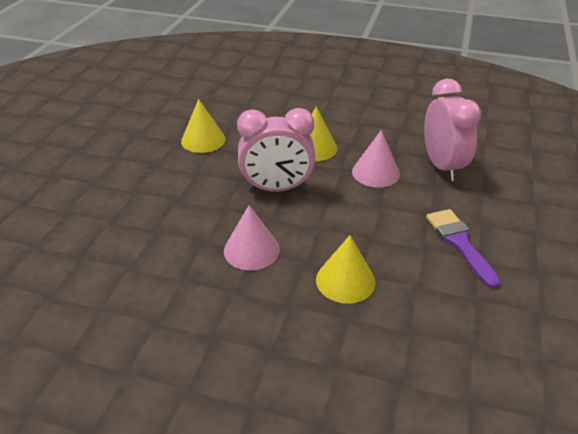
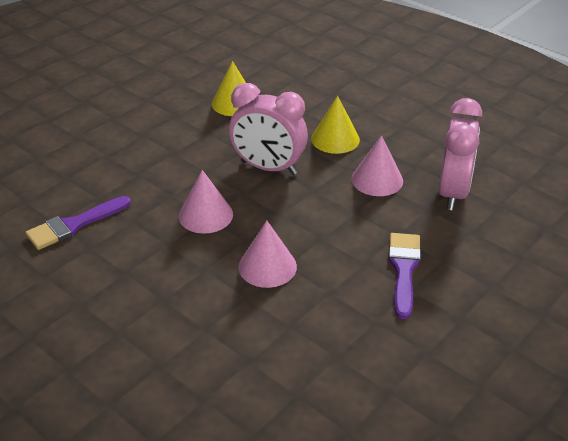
camera: 25 degrees right, 0 degrees up
yellow cone [316,235,375,304] -> pink cone [238,220,297,288]
none -> purple brush [25,196,131,250]

